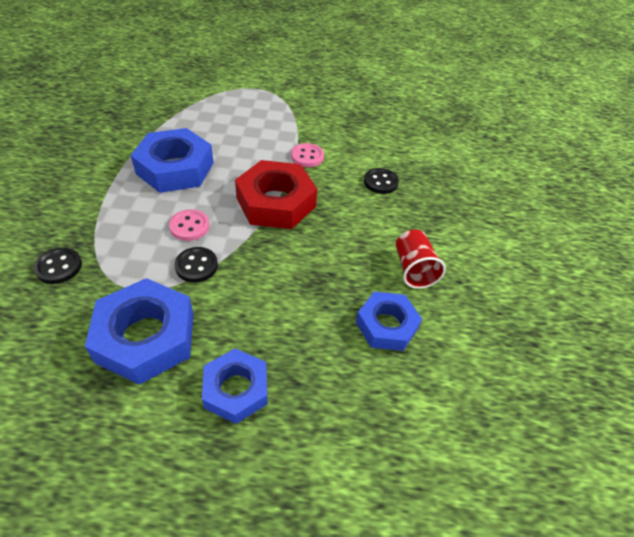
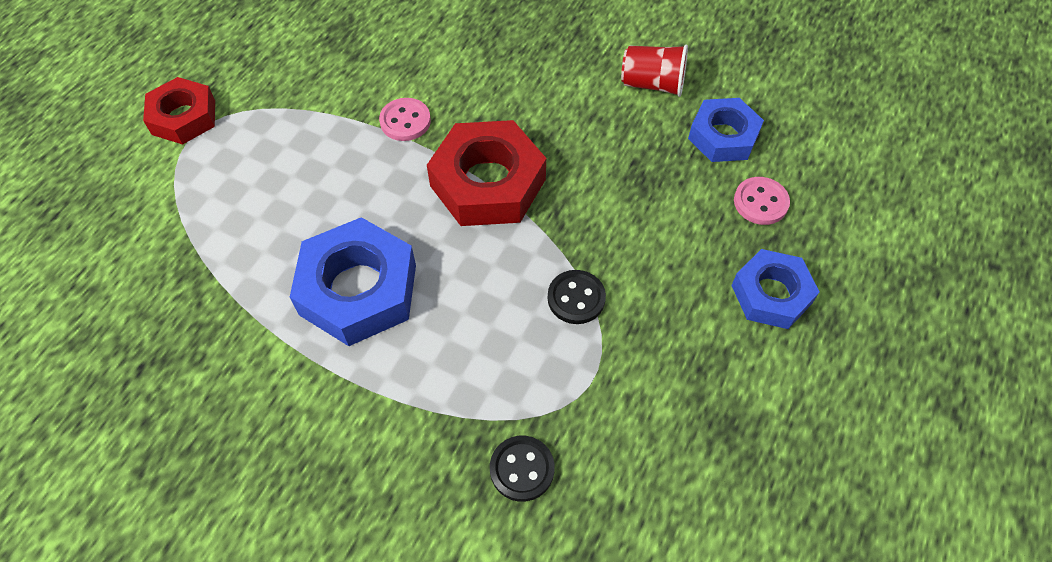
camera: 65 degrees left, 10 degrees up
blue nut [85,278,194,385] -> none
pink button [169,209,210,241] -> pink button moved to [734,177,790,225]
black button [364,168,399,194] -> none
none -> red nut [143,77,215,144]

